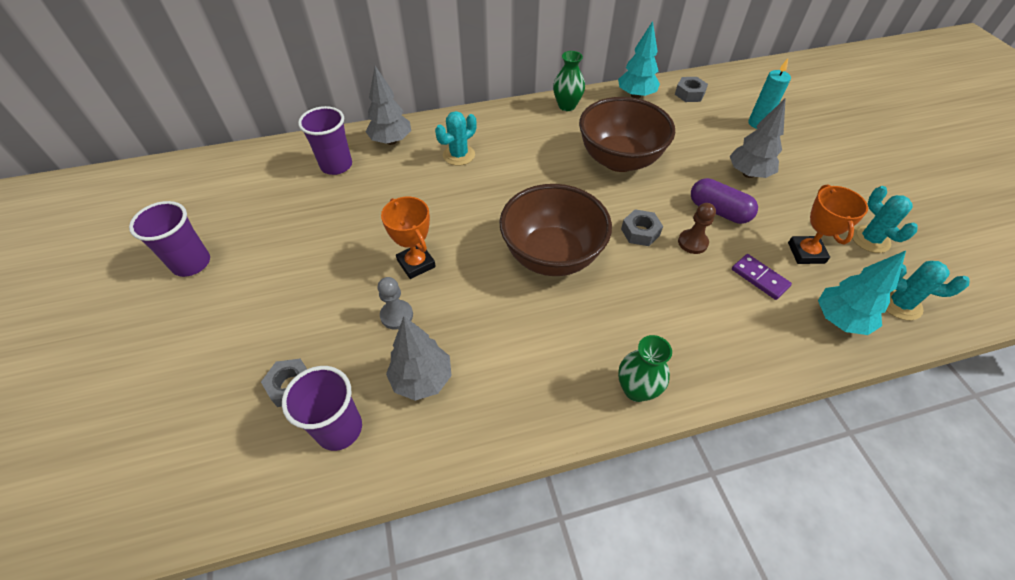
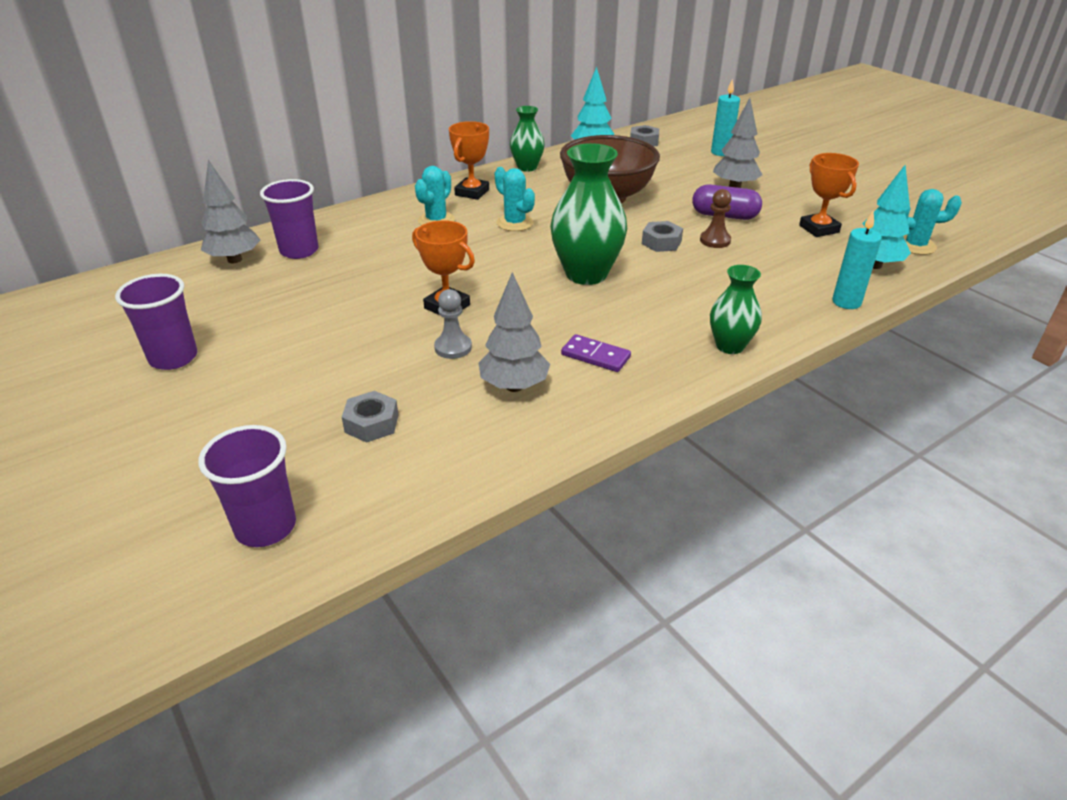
camera: 20 degrees left, 15 degrees down
purple cup [282,366,362,451] -> purple cup moved to [198,425,296,547]
grey tree [366,66,411,145] -> grey tree moved to [201,160,260,263]
brown bowl [499,184,612,276] -> green vase [550,143,627,285]
purple domino [732,254,792,300] -> purple domino moved to [561,334,631,372]
turquoise cactus [852,186,918,253] -> turquoise cactus moved to [495,167,535,231]
none -> orange trophy [449,121,489,200]
none -> turquoise candle [832,211,882,309]

